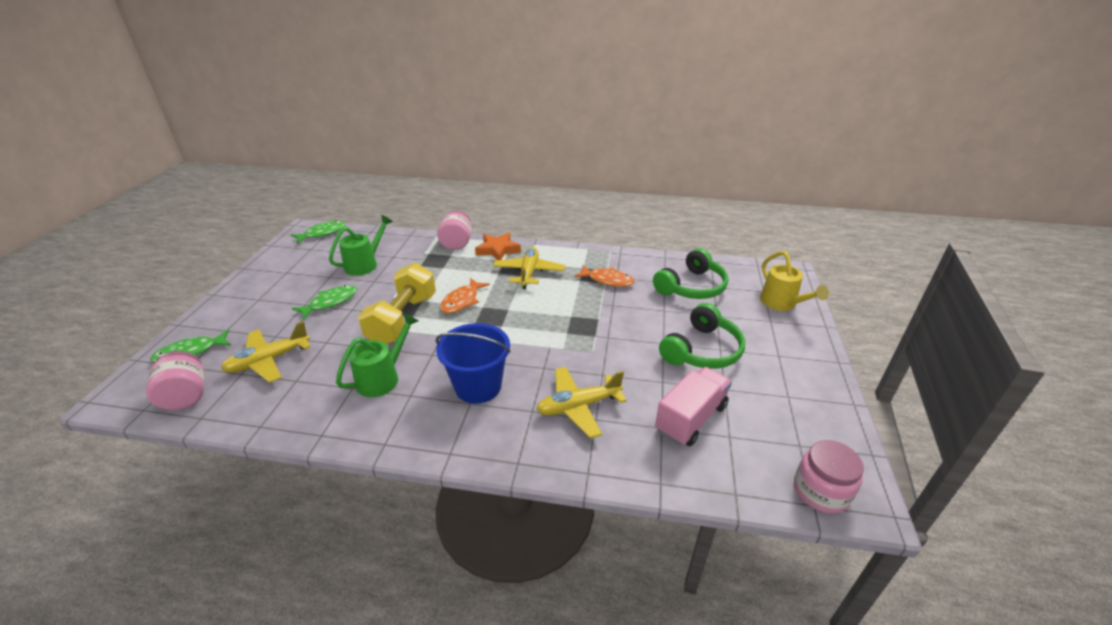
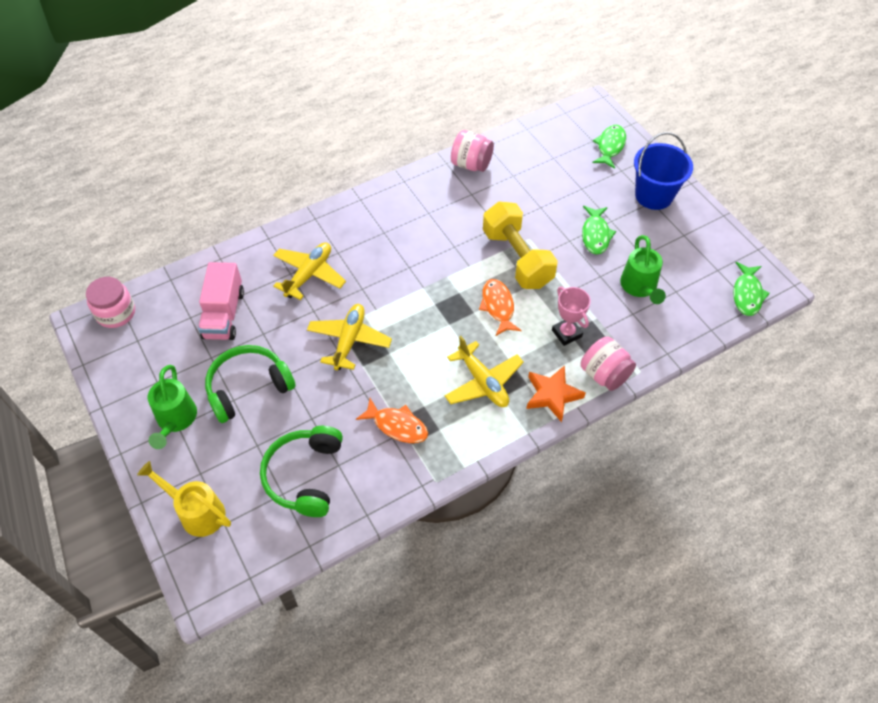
camera: 140 degrees right, 20 degrees up
pink jar [146,351,205,410] -> pink jar moved to [451,130,494,172]
yellow plane [221,321,311,383] -> yellow plane moved to [307,304,392,370]
green watering can [336,313,419,397] -> green watering can moved to [148,365,197,449]
blue bucket [436,323,511,404] -> blue bucket moved to [634,132,693,210]
orange fish [574,265,634,287] -> orange fish turned 135 degrees counterclockwise [356,398,428,443]
green headphones [659,303,745,369] -> green headphones turned 60 degrees clockwise [205,345,295,423]
none -> pink trophy [552,287,591,346]

